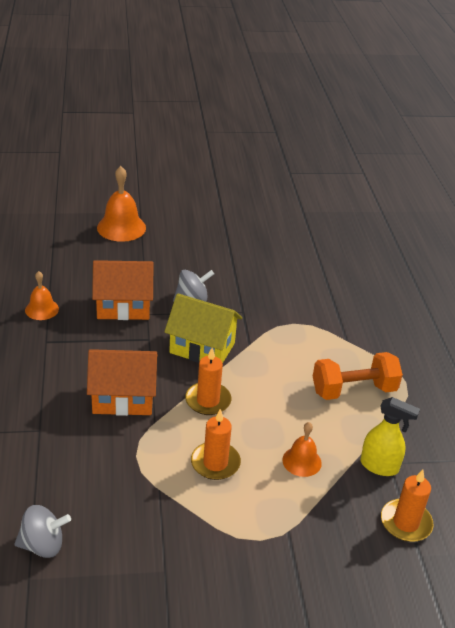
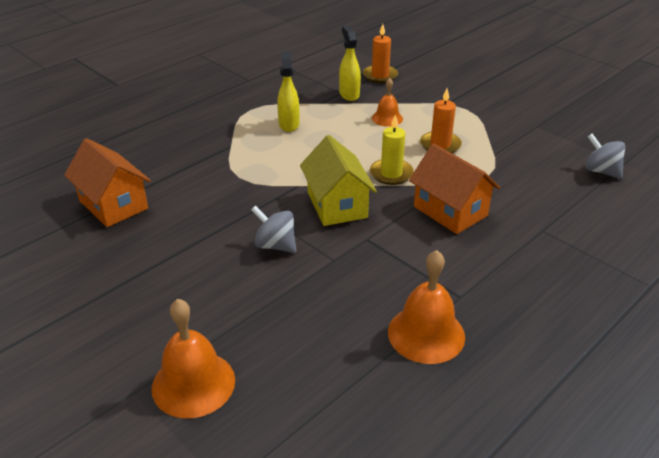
camera: 125 degrees left, 0 degrees up
orange bell [25,271,59,320] -> orange bell [388,250,465,364], size x1.68
orange house [92,260,154,320] -> orange house moved to [64,138,151,227]
orange candle [185,348,231,415] -> yellow candle [370,114,414,185]
orange dumbbell [313,352,403,400] -> yellow spray bottle [277,52,299,132]

